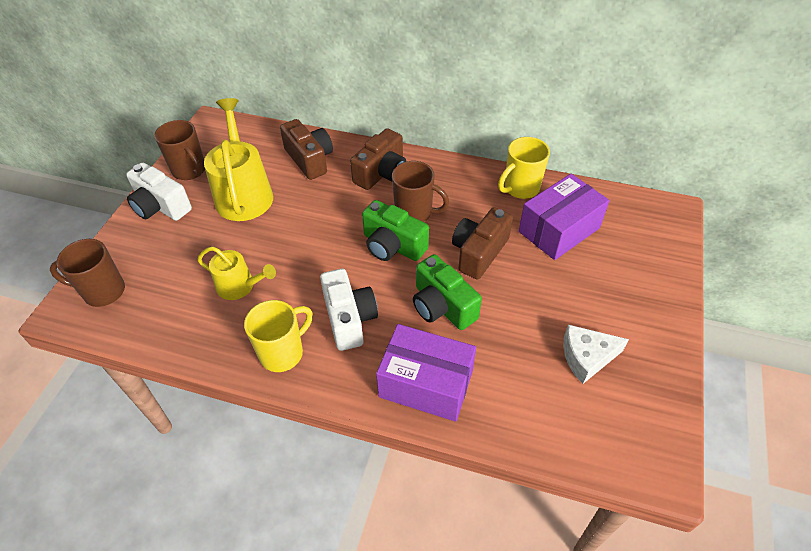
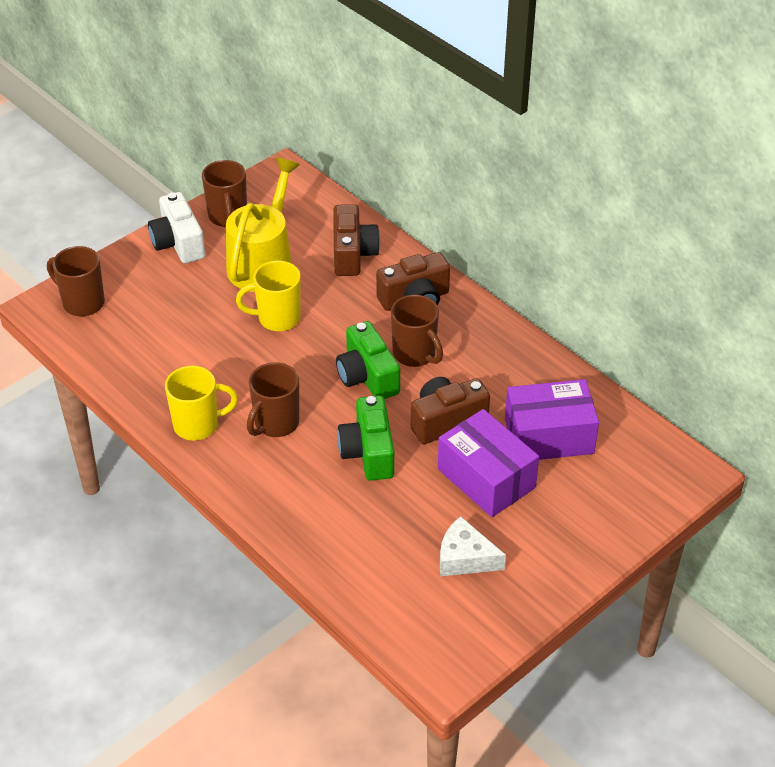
camera: 30 degrees right, 5 degrees down
yellow watering can [197,246,276,300] -> none
white camera [320,269,378,351] -> brown mug [247,362,299,437]
purple box [376,324,476,422] -> purple box moved to [438,409,539,517]
yellow mug [498,137,550,199] -> yellow mug moved to [236,261,301,331]

